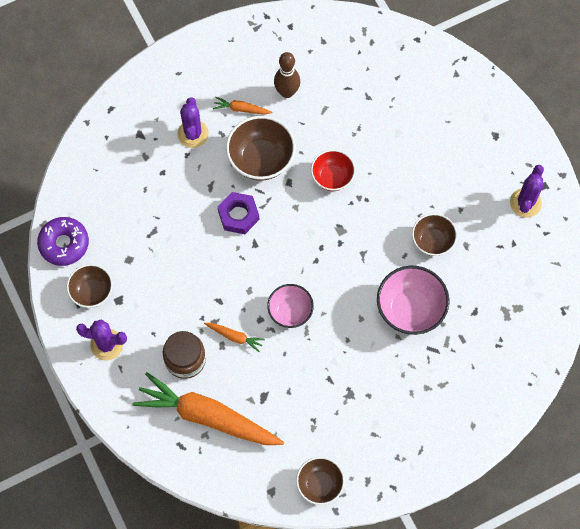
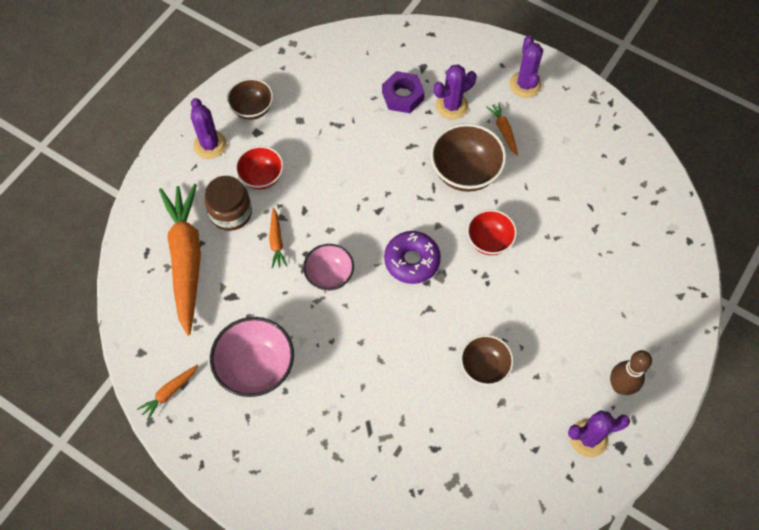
camera: 60 degrees right, 5 degrees down
purple donut [37,217,89,266] -> purple donut moved to [384,231,441,284]
purple nut [217,192,259,234] -> purple nut moved to [382,71,425,113]
brown bowling pin [274,52,300,98] -> brown bowling pin moved to [610,350,652,395]
brown bowl [296,457,345,505] -> orange carrot [137,364,198,420]
pink bowl [377,266,449,335] -> pink bowl moved to [210,317,294,397]
none -> red bowl [235,146,284,190]
none -> purple cactus [509,36,543,98]

